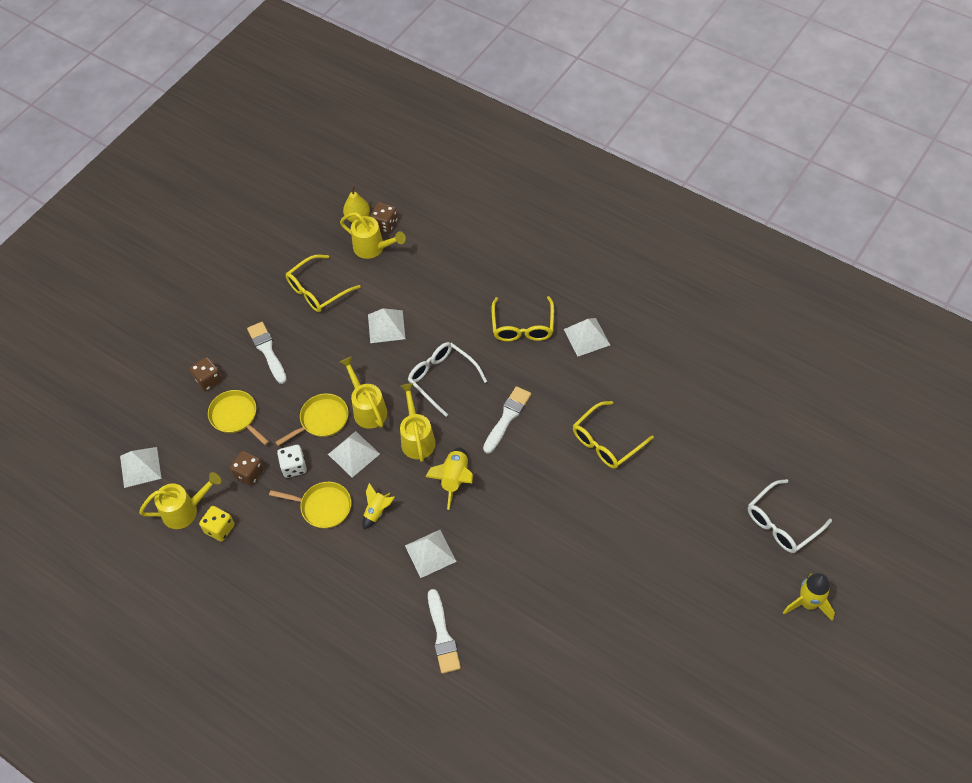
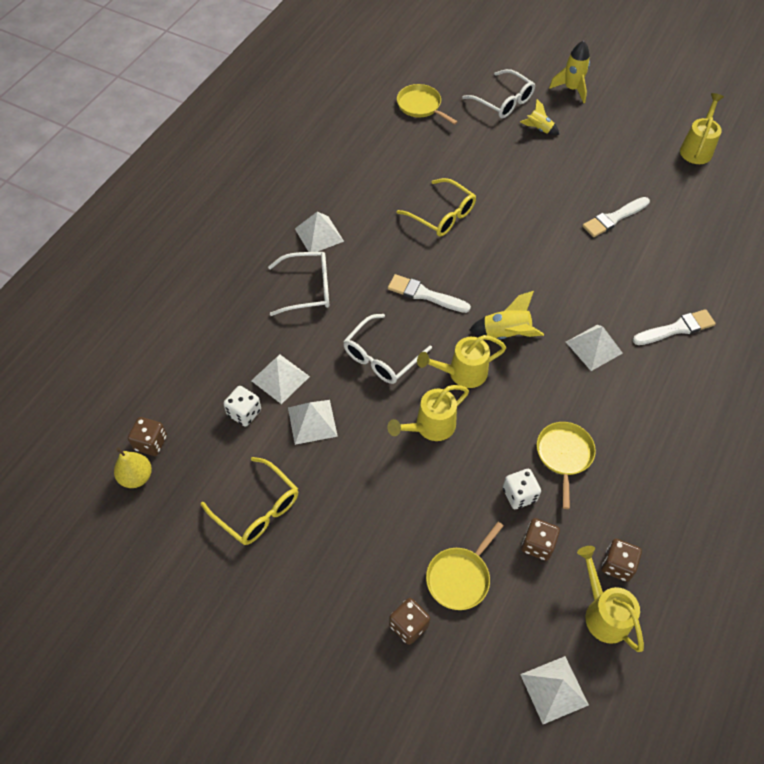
camera: 100 degrees left, 0 degrees up
yellow dice [199,506,235,542] -> brown dice [602,539,642,582]
white brush [247,322,287,384] -> white brush moved to [582,197,650,237]
yellow pan [275,393,349,446] -> yellow pan moved to [397,84,458,125]
white pyramid [328,431,380,478] -> white pyramid moved to [251,354,310,404]
yellow watering can [340,212,406,259] -> yellow watering can moved to [680,93,724,164]
yellow rocket [362,483,395,530] -> yellow rocket moved to [520,99,559,135]
yellow glasses [491,296,554,341] -> white glasses [268,252,329,316]
none -> white dice [223,386,261,426]

